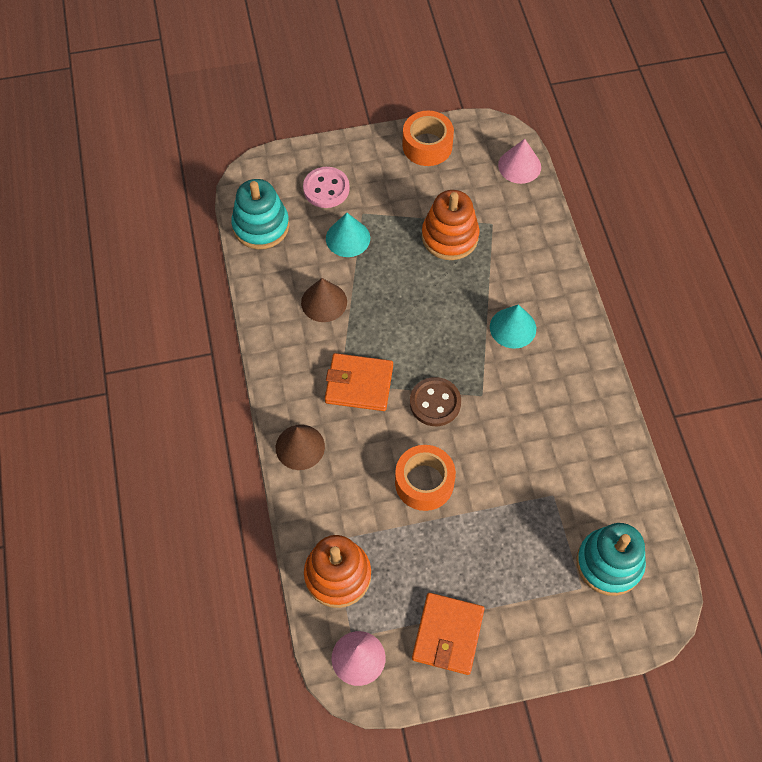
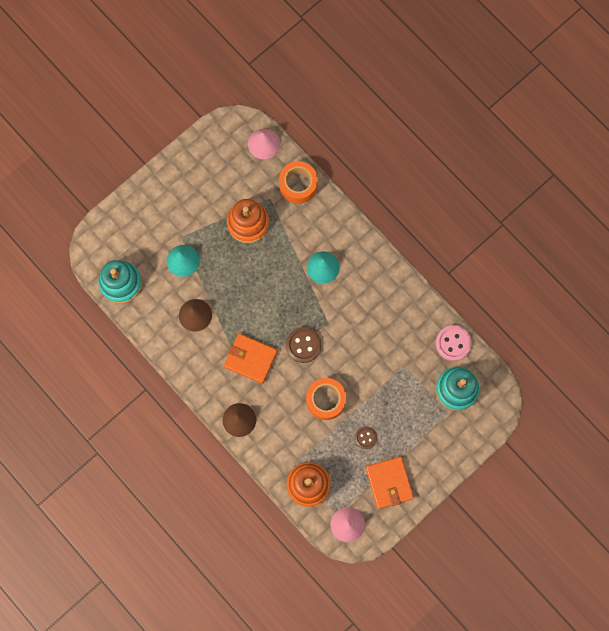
camera: 30 degrees left, 15 degrees up
pink button [303,167,350,208] -> pink button moved to [436,325,472,361]
orange wallet [325,353,393,411] -> orange wallet turned 45 degrees clockwise [224,334,277,384]
orange tape [402,111,454,166] -> orange tape moved to [279,161,318,204]
none -> brown button [355,427,377,449]

